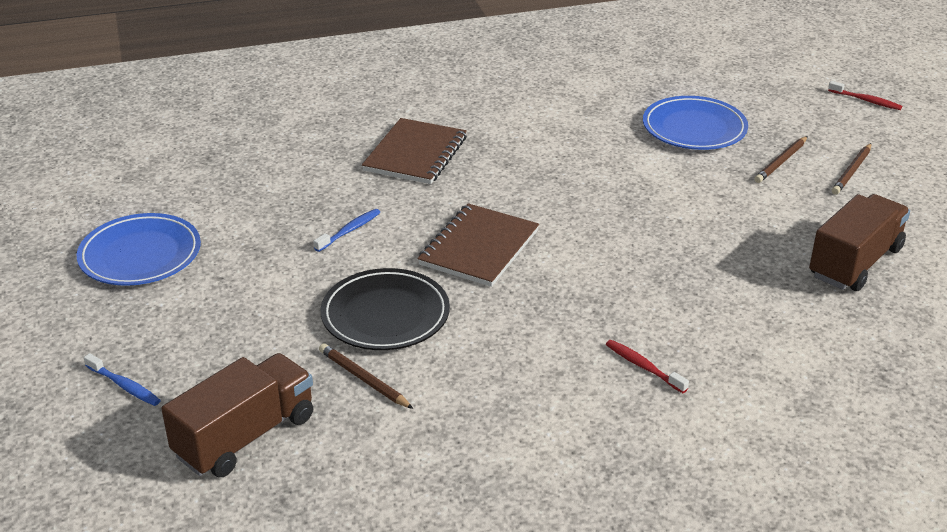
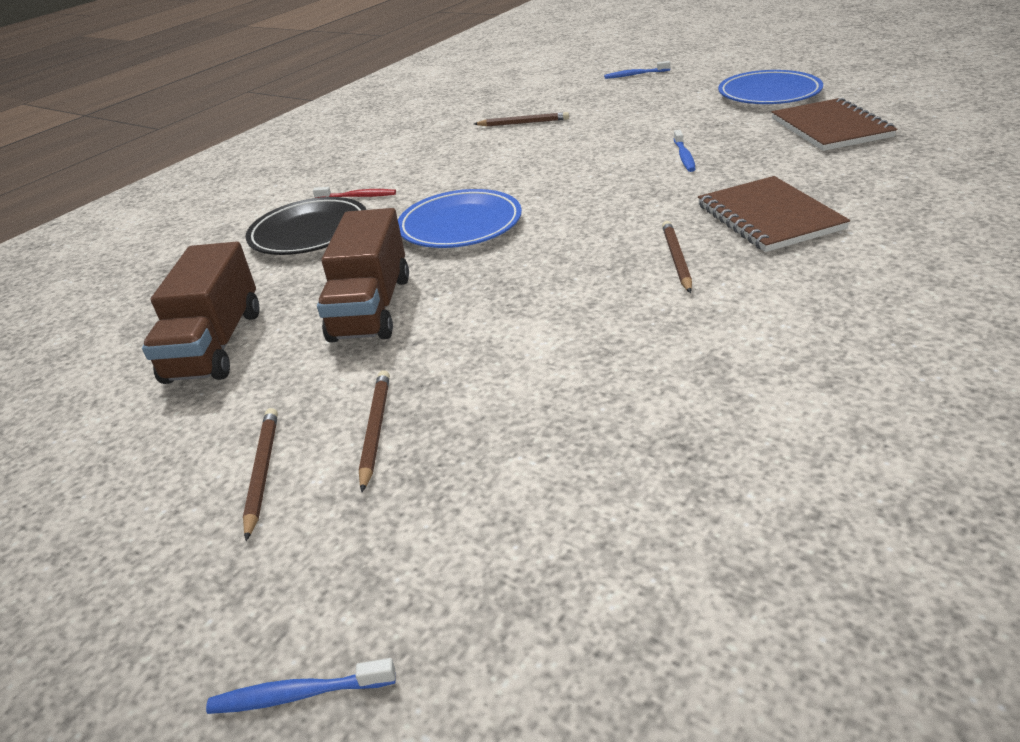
camera: 145 degrees right, 0 degrees up
brown truck [161,353,313,477] -> brown truck moved to [317,208,409,343]
black plate [320,268,450,350] -> black plate moved to [245,197,367,255]
brown notebook [418,203,539,287] -> brown notebook moved to [772,98,898,151]
blue plate [643,96,748,150] -> blue plate moved to [398,189,522,248]
red toothbrush [828,81,902,110] -> blue toothbrush [206,658,396,714]
none -> brown pencil [662,221,692,293]

